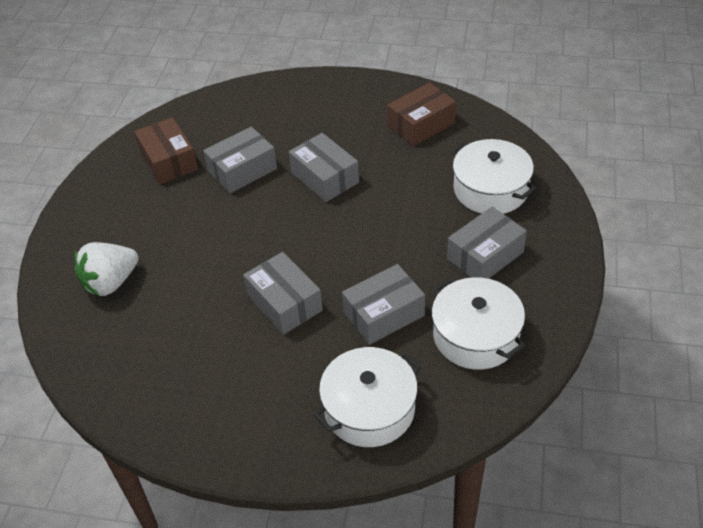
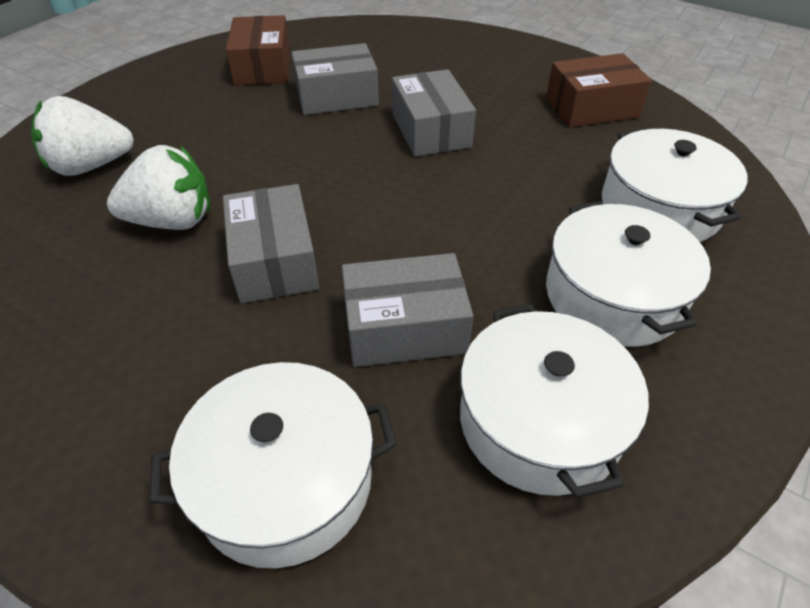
camera: 20 degrees right, 0 degrees up
grey box [447,207,527,279] -> white pot [546,201,711,347]
none -> white strawberry [107,145,211,230]

